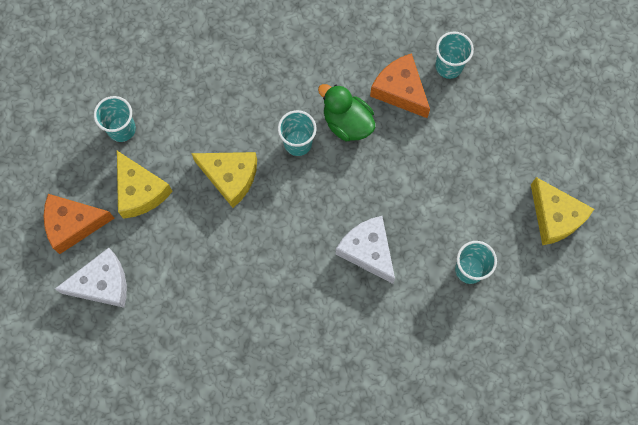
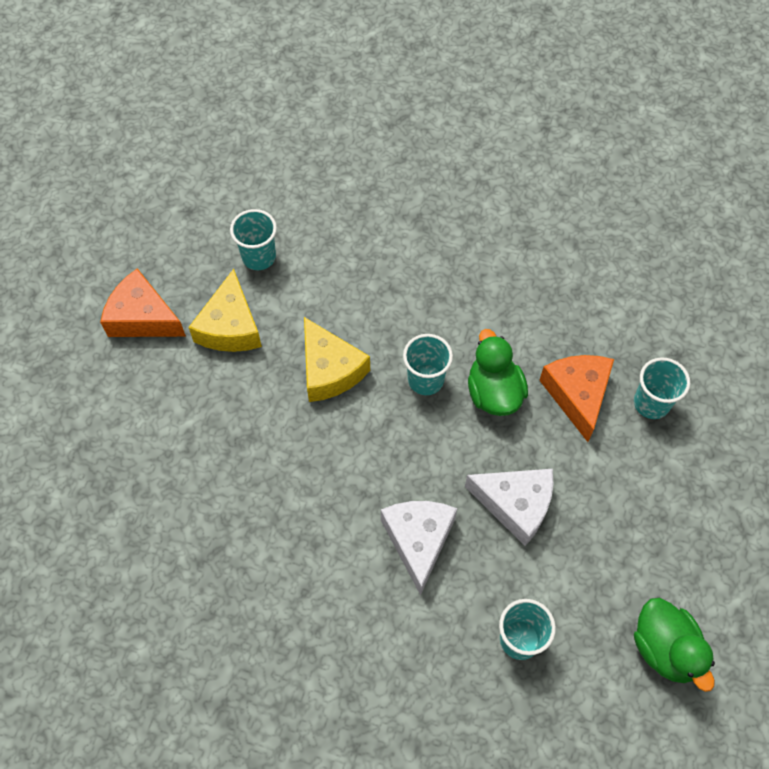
camera: 35 degrees right, 10 degrees down
white cheese [55,248,127,308] -> white cheese moved to [465,469,553,546]
yellow cheese [531,177,594,246] -> green duck [634,598,715,692]

